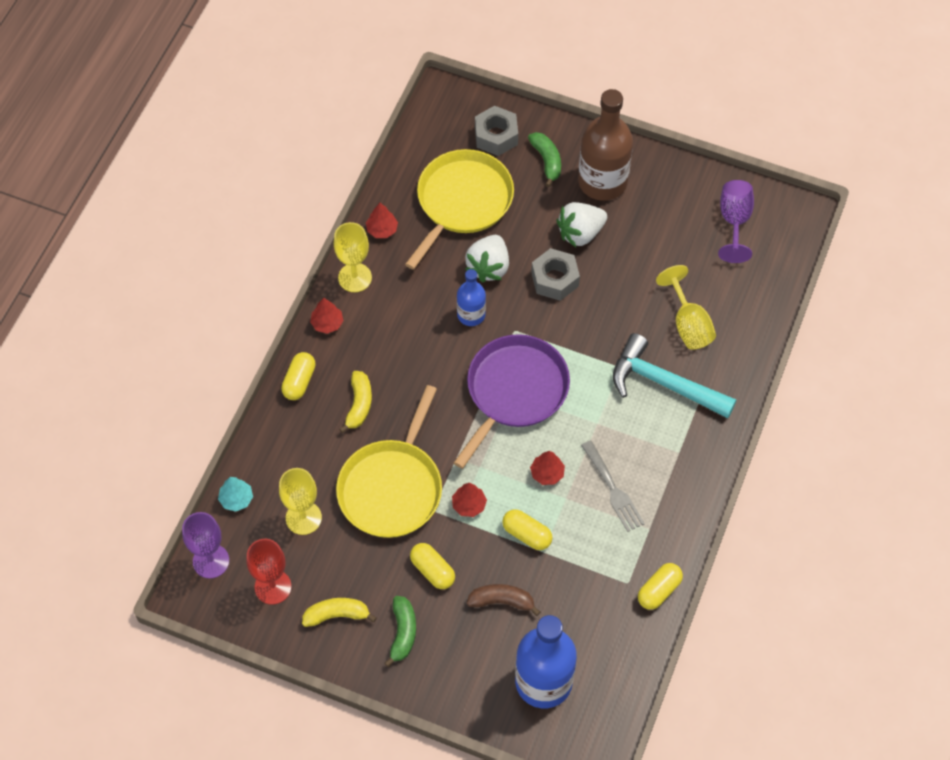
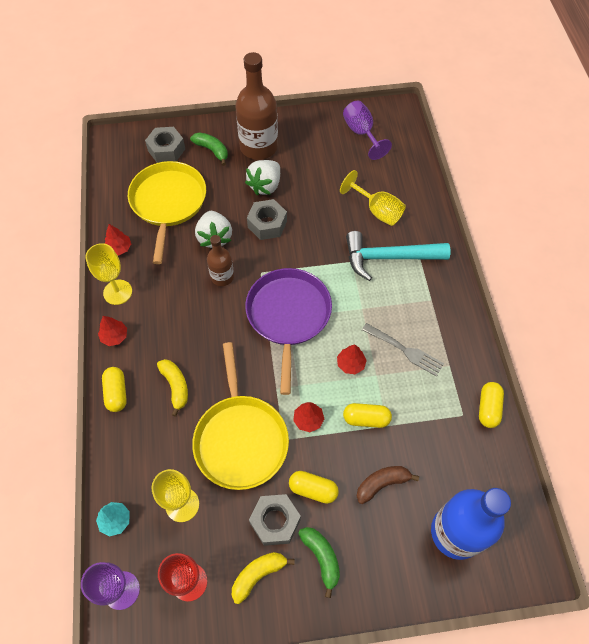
camera: 30 degrees left, 0 degrees up
blue bottle [457,269,486,326] -> brown bottle [207,235,234,286]
none -> grey nut [249,494,301,546]

